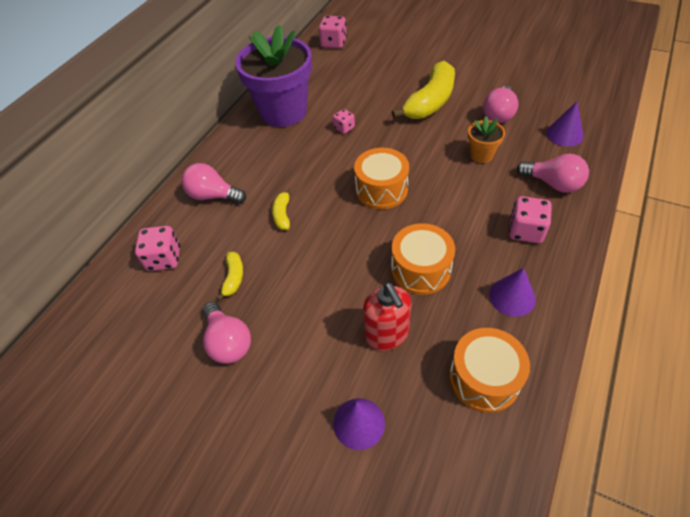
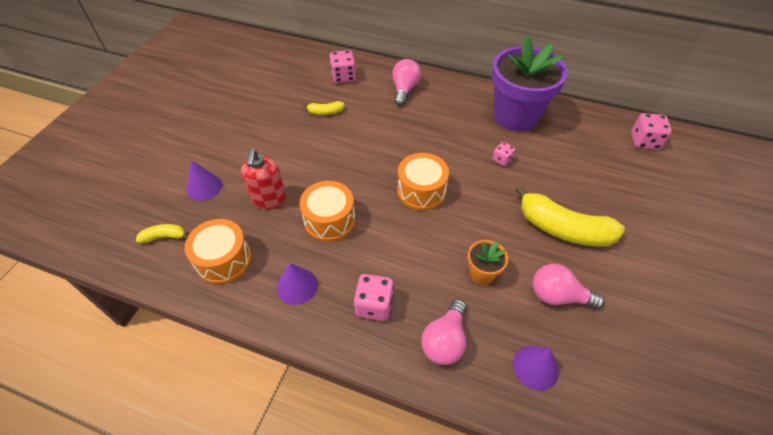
camera: 80 degrees right, 0 degrees up
pink light bulb [203,302,251,364] -> none
yellow banana [272,189,293,230] -> yellow banana moved to [136,224,188,243]
red soap dispenser [363,282,411,351] -> red soap dispenser turned 60 degrees counterclockwise [241,149,286,209]

